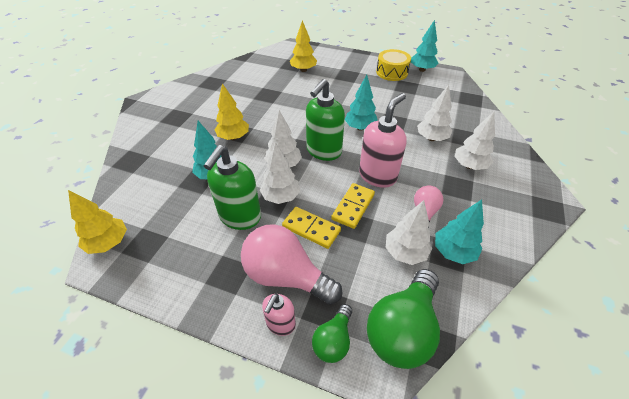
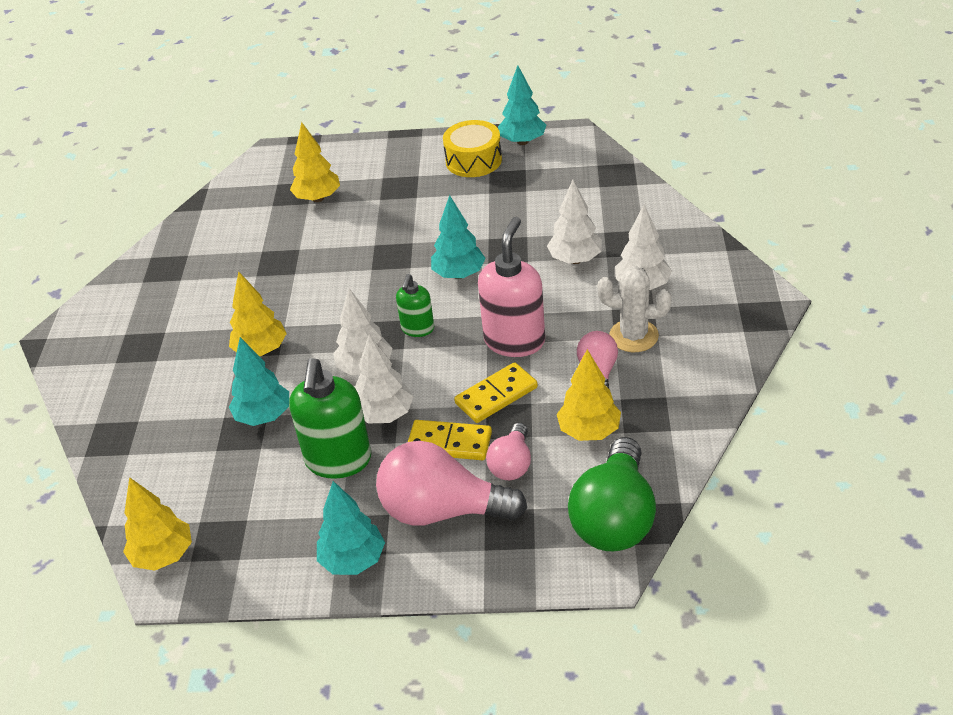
camera: 15 degrees left, 5 degrees down
pink soap dispenser [262,294,296,336] -> none
green soap dispenser [306,79,345,161] -> green soap dispenser [396,274,434,337], size x0.56
green light bulb [312,304,352,363] -> none
yellow domino [331,183,375,229] -> yellow domino turned 45 degrees clockwise [454,362,538,423]
white tree [386,200,432,265] -> yellow tree [557,349,621,441]
turquoise tree [435,199,484,264] -> turquoise tree moved to [317,481,385,575]
none -> pink light bulb [486,423,531,480]
none -> white cactus [597,266,672,352]

